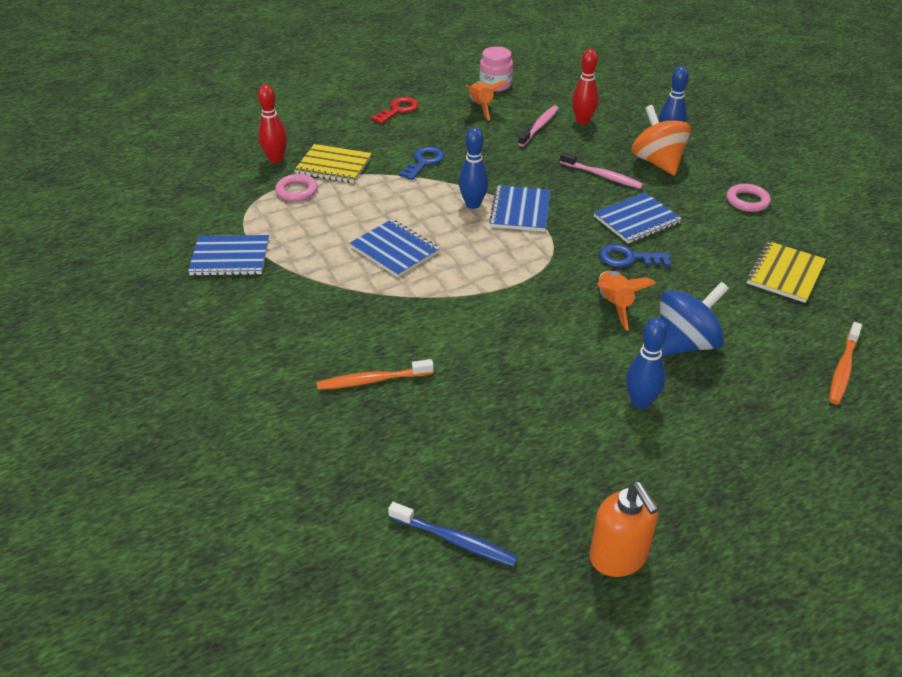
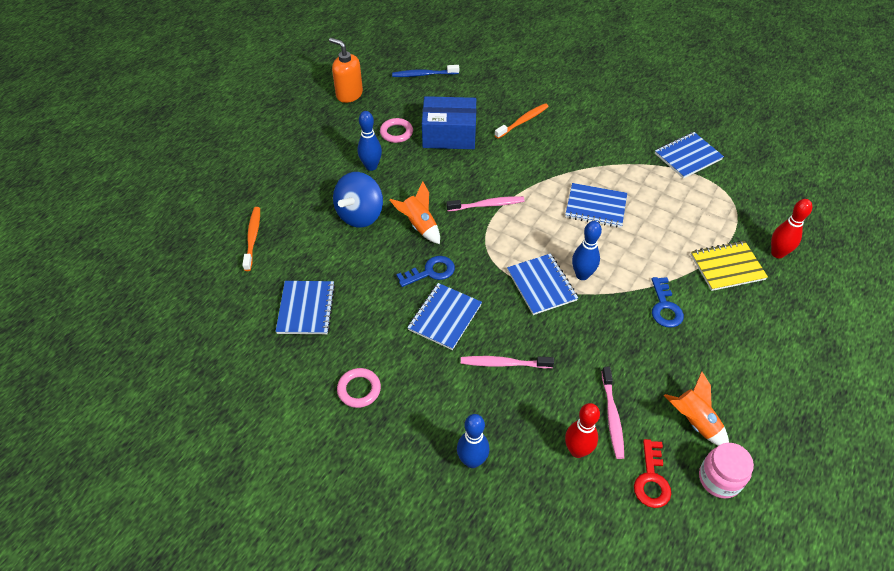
camera: 150 degrees right, 10 degrees up
pink ring [275,174,318,202] -> pink ring moved to [380,118,413,143]
red key [371,97,419,124] -> red key moved to [634,439,671,508]
orange spinning top [632,105,691,176] -> none
yellow notebook [746,241,826,303] -> blue notebook [275,281,335,334]
none -> blue box [422,96,476,149]
none -> pink toothbrush [446,196,525,211]

